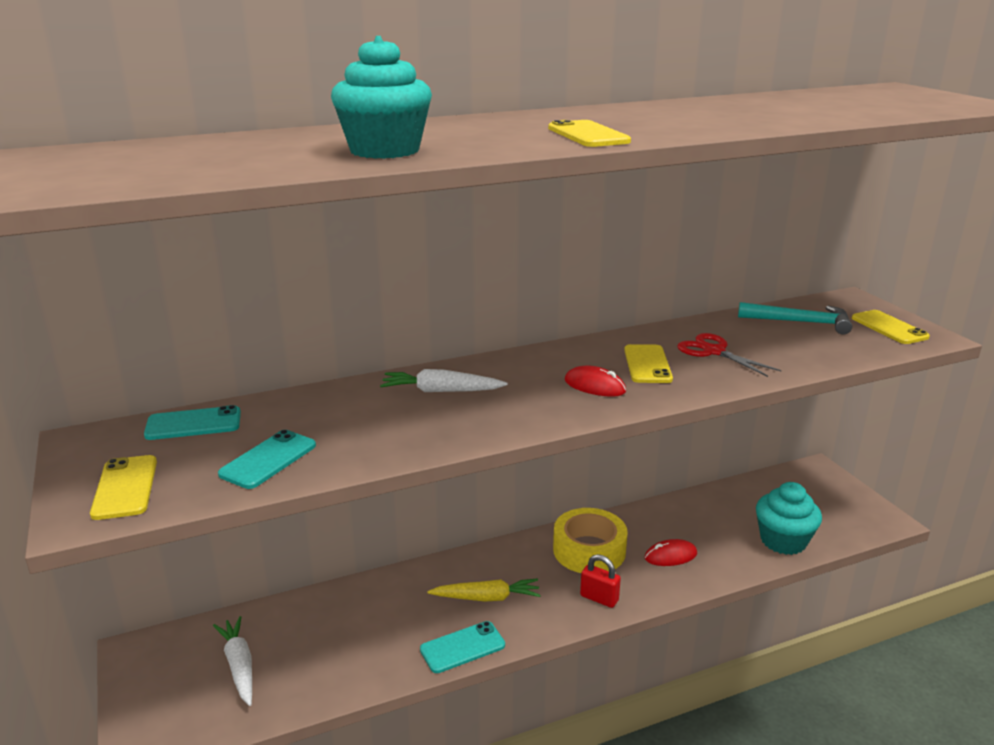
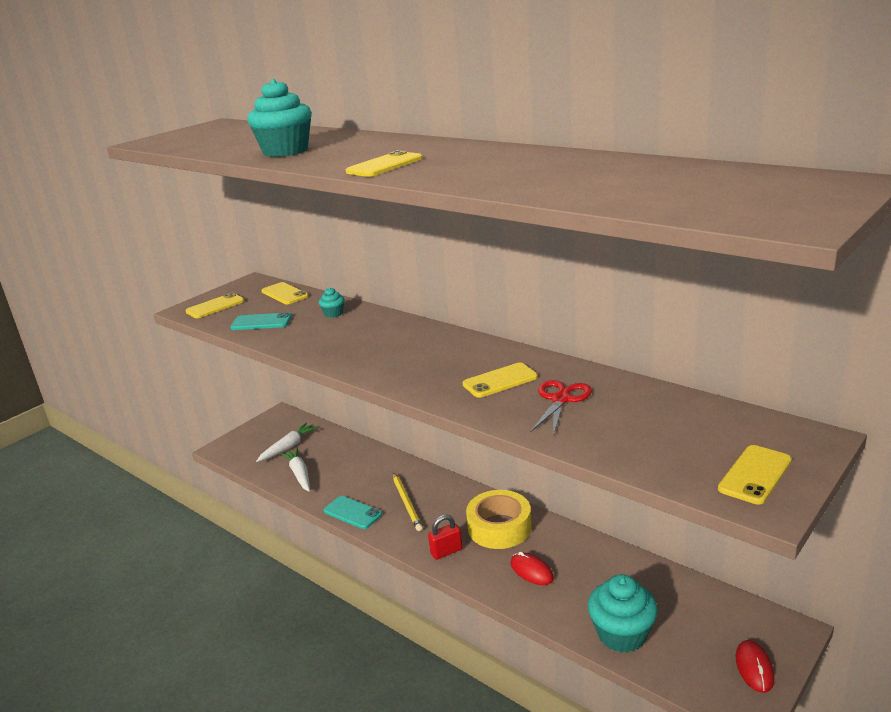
camera: 65 degrees right, 0 degrees up
turquoise phone [144,405,241,440] -> yellow phone [261,282,309,304]
white carrot [380,369,507,392] -> white carrot moved to [280,448,310,491]
yellow carrot [427,578,541,602] -> yellow pencil [393,473,423,531]
red mouse [565,365,626,397] -> red mouse moved to [736,640,774,693]
red padlock [580,554,621,608] -> red padlock turned 60 degrees clockwise [428,515,462,560]
turquoise hammer [738,302,852,335] -> none
none -> turquoise cupcake [319,287,345,318]

